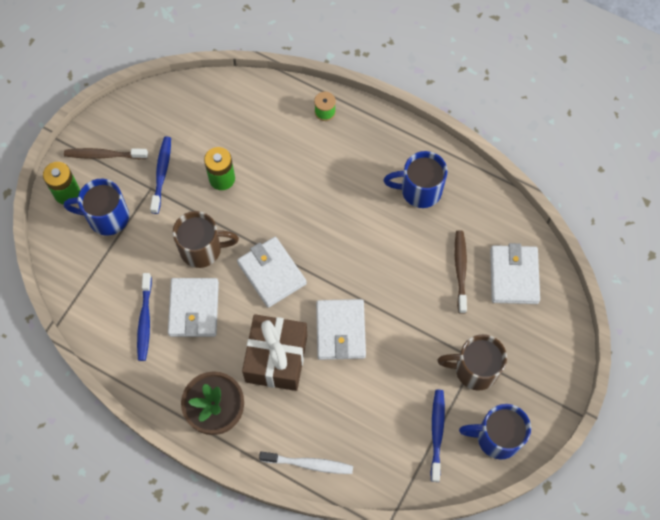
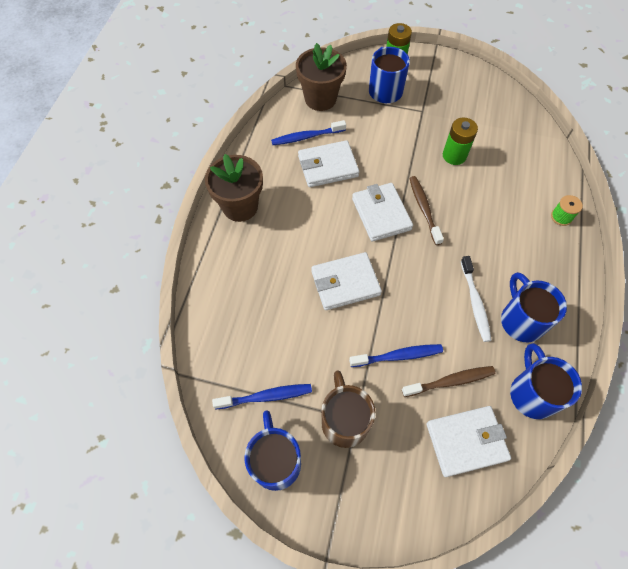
camera: 75 degrees right, 5 degrees down
brown toothbrush [64,148,148,159] -> brown toothbrush moved to [409,176,444,245]
blue toothbrush [150,136,171,214] -> blue toothbrush moved to [349,344,443,367]
brown mug [173,211,239,268] -> none
white wallet [237,237,307,308] -> white wallet turned 60 degrees counterclockwise [352,183,413,241]
brown gift [242,314,307,391] -> none
white toothbrush [259,452,353,474] -> white toothbrush moved to [461,256,492,342]
none -> brown flower pot [296,43,347,111]
none -> blue mug [510,343,582,419]

